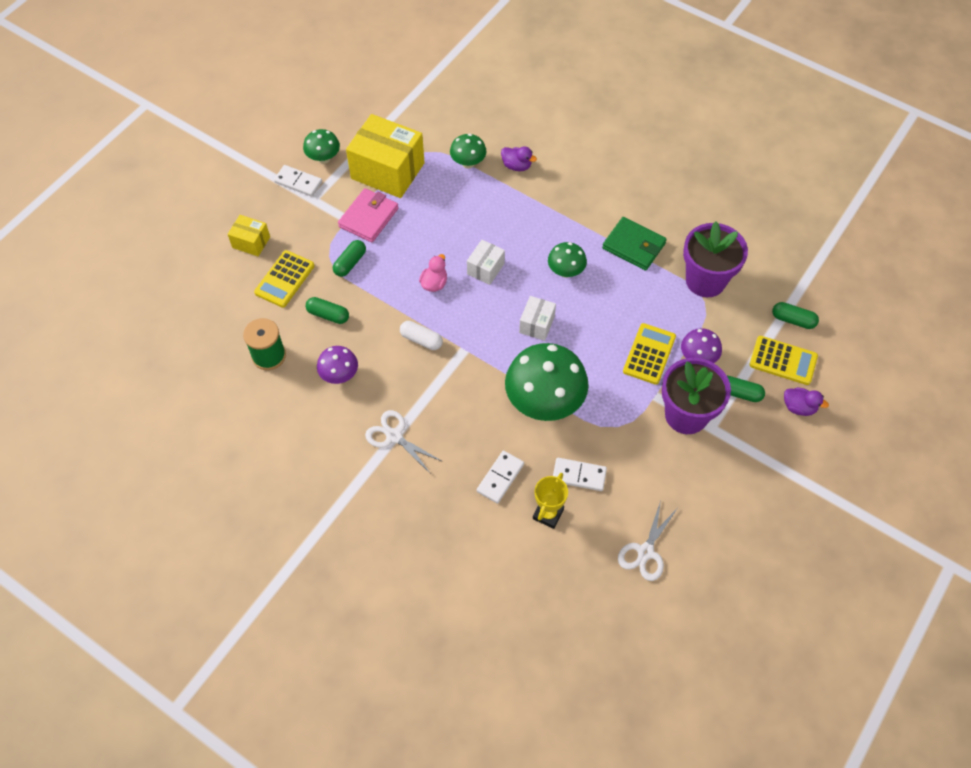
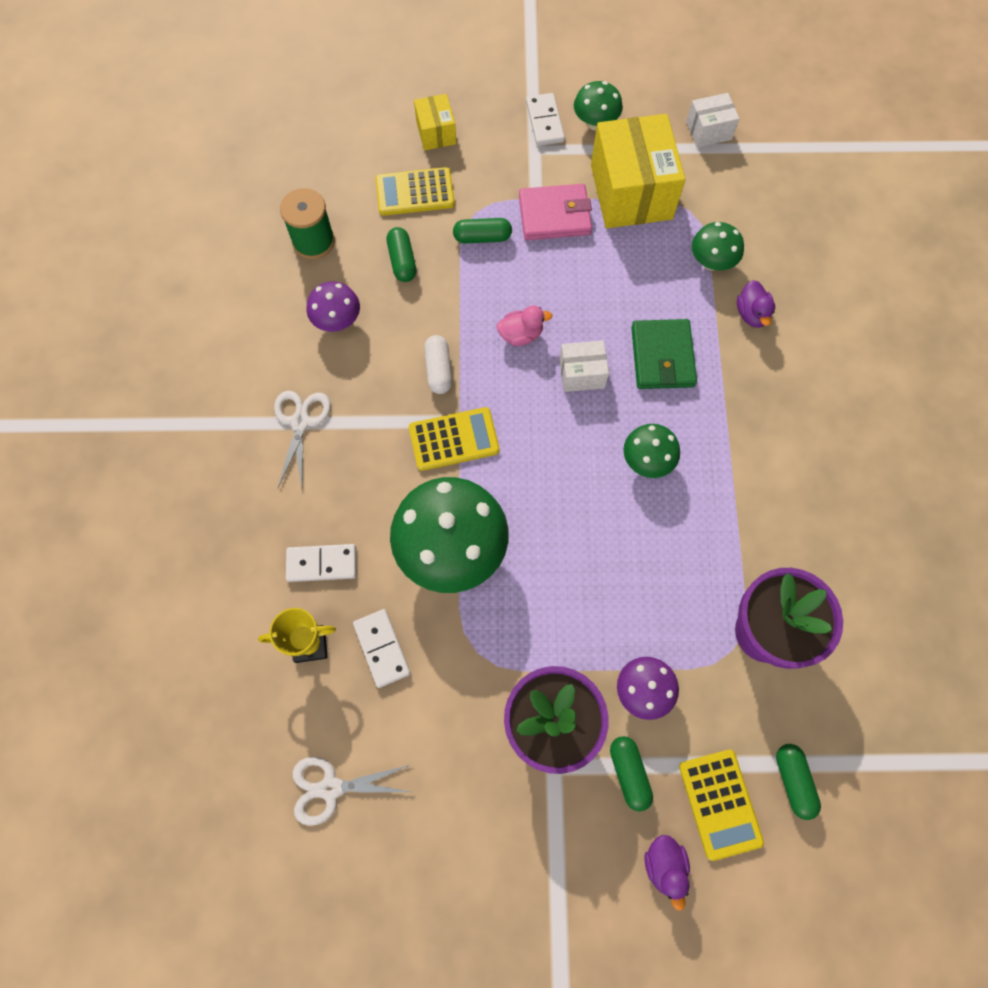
camera: 55 degrees right, 10 degrees up
white box [519,296,556,341] -> white box moved to [686,93,740,147]
green wallet [602,217,667,271] -> green wallet moved to [631,319,697,389]
yellow calculator [623,323,676,384] -> yellow calculator moved to [409,407,500,471]

